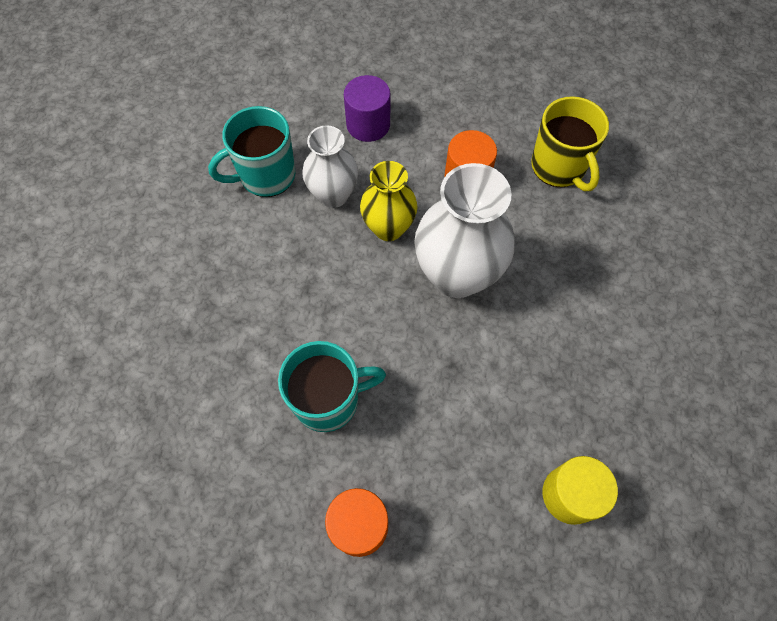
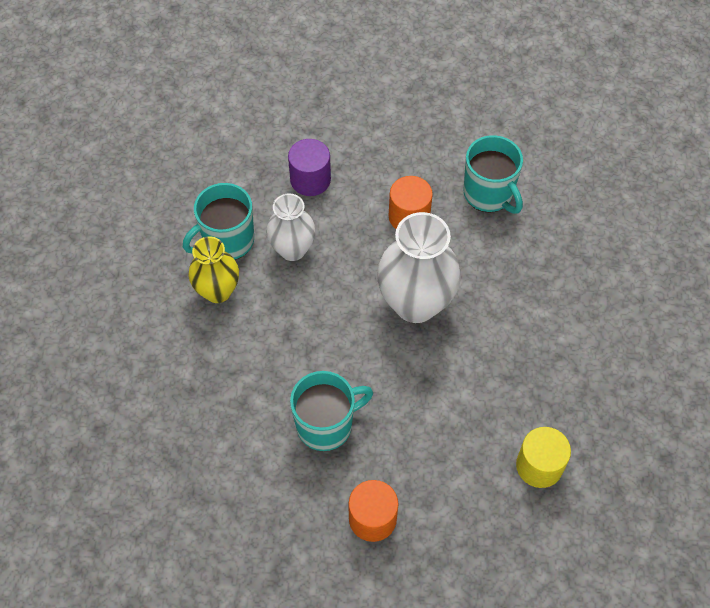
camera: 10 degrees left, 5 degrees down
yellow vase [360,161,417,241] -> yellow vase moved to [189,236,239,303]
yellow mug [531,96,609,191] -> turquoise mug [464,135,523,214]

